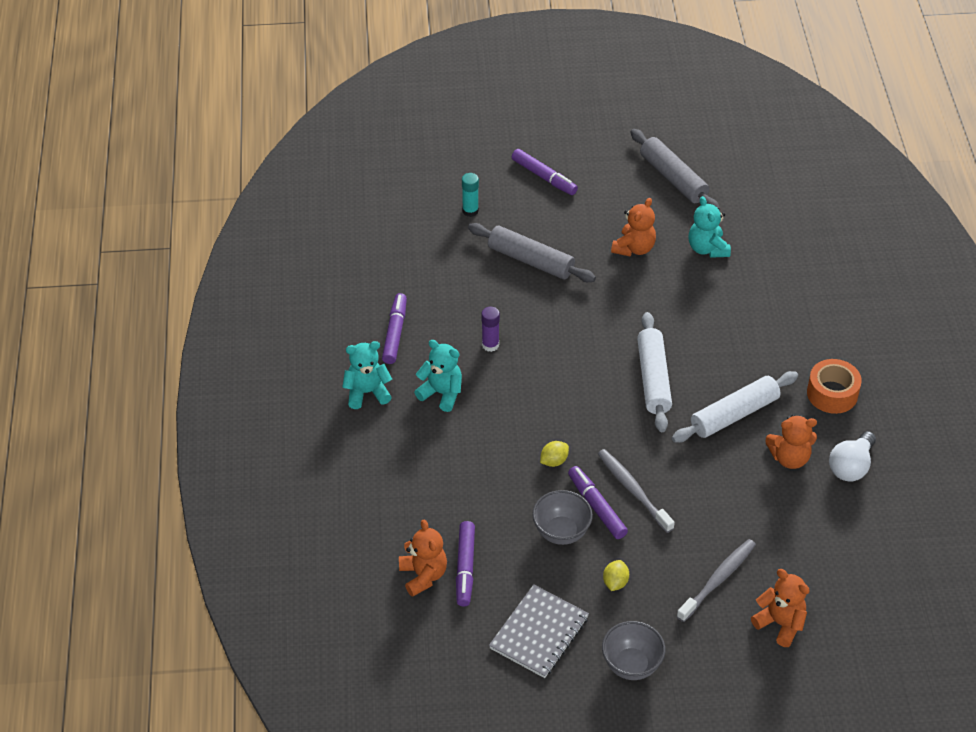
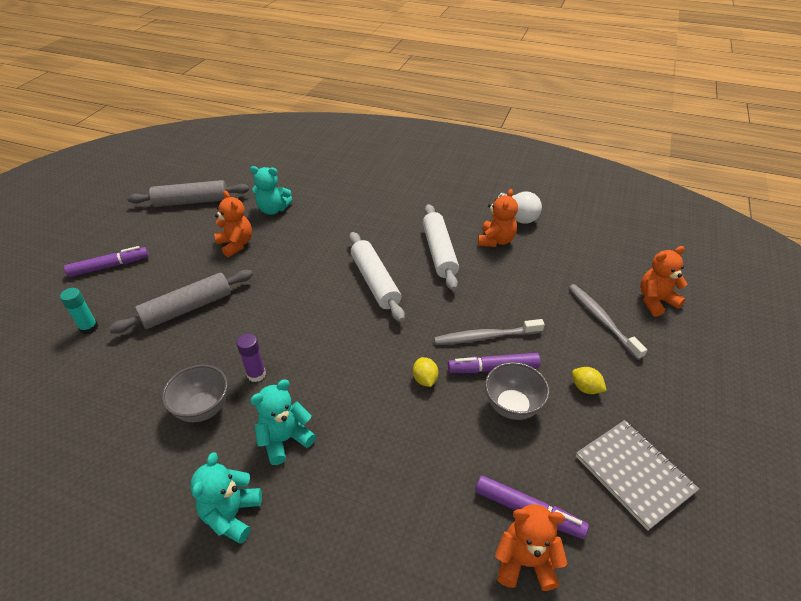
camera: 65 degrees left, 5 degrees down
purple marker [382,293,407,364] -> none
grey bowl [602,621,666,680] -> grey bowl moved to [162,365,228,422]
white rolling pin [637,312,672,432] -> white rolling pin turned 45 degrees clockwise [349,232,405,322]
orange tape [807,359,862,414] -> none

